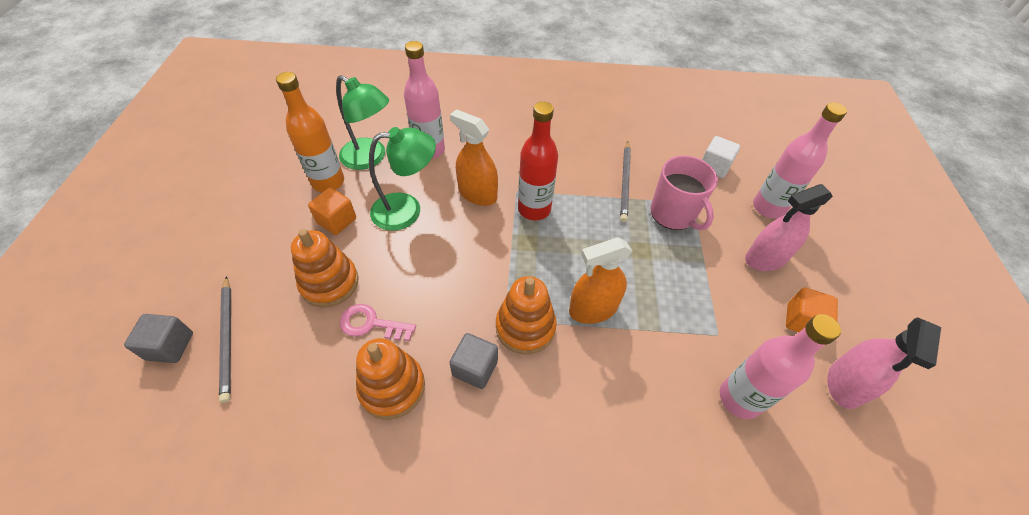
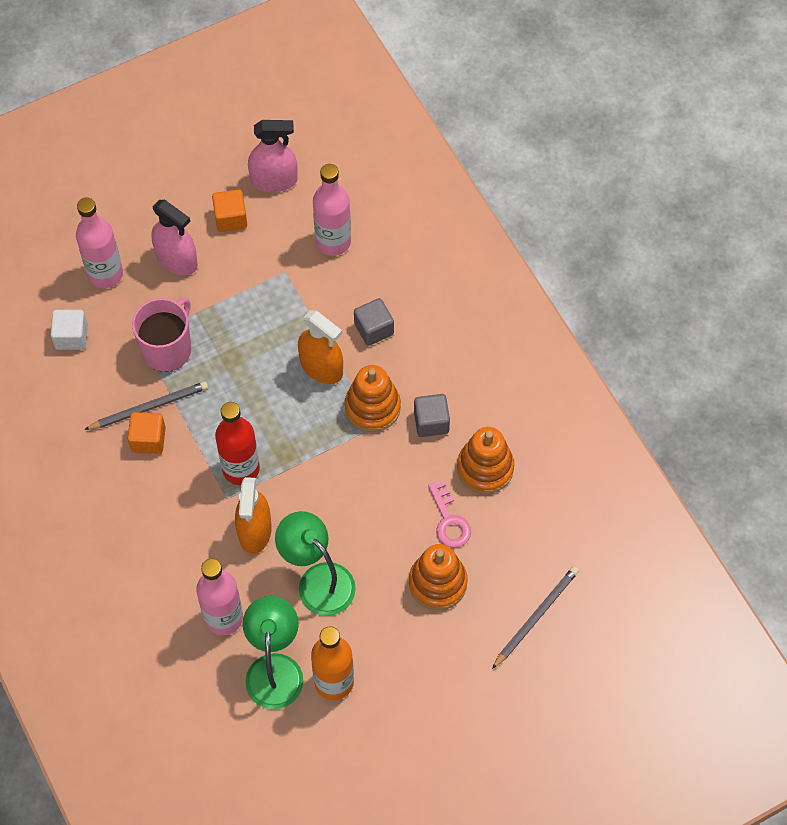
camera: 120 degrees left, 10 degrees up
grey cube [124,314,193,363] -> grey cube moved to [354,298,394,346]
orange cube [308,188,356,235] -> orange cube moved to [128,412,166,454]

